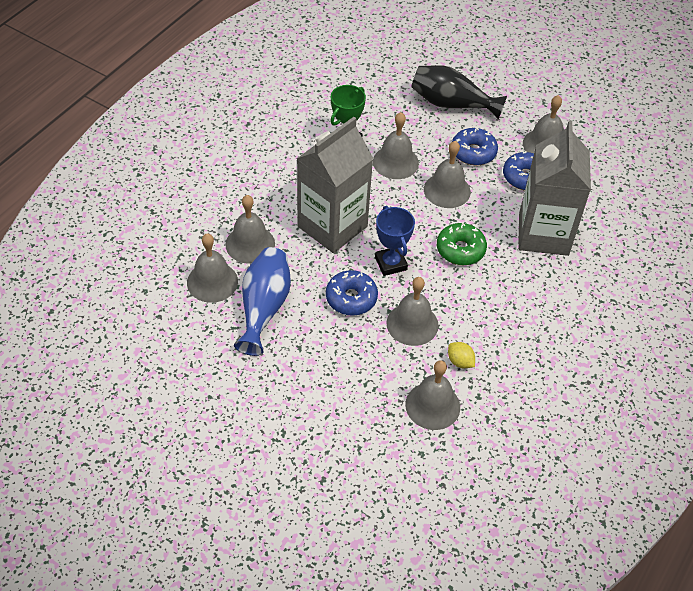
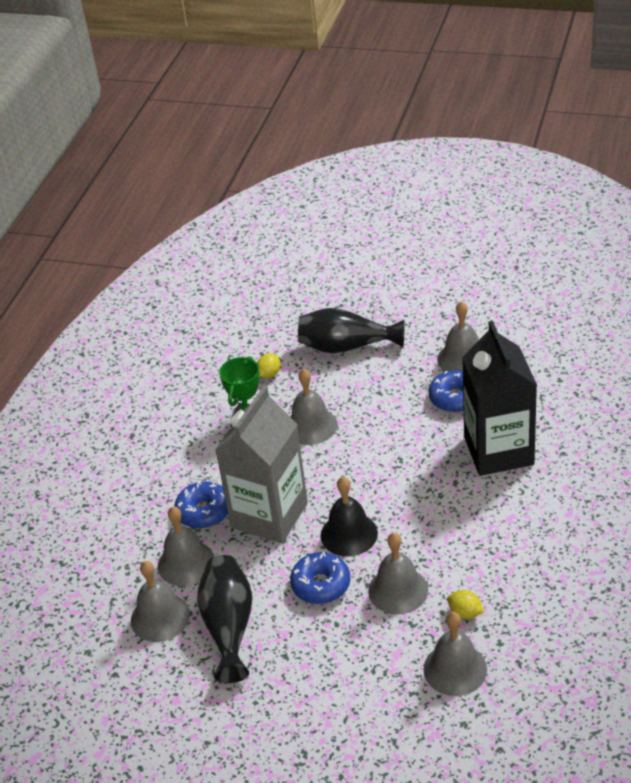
camera: 10 degrees left, 10 degrees down
blue vase [234,247,291,356] -> black vase [197,555,253,683]
blue trophy [375,206,415,276] -> black bell [321,477,378,556]
grey bell [424,141,471,208] -> none
green donut [437,223,487,265] -> none
blue donut [452,127,498,165] -> blue donut moved to [174,481,228,529]
grey carton [518,121,591,256] -> black carton [462,321,537,476]
none -> yellow lemon [257,353,281,378]

